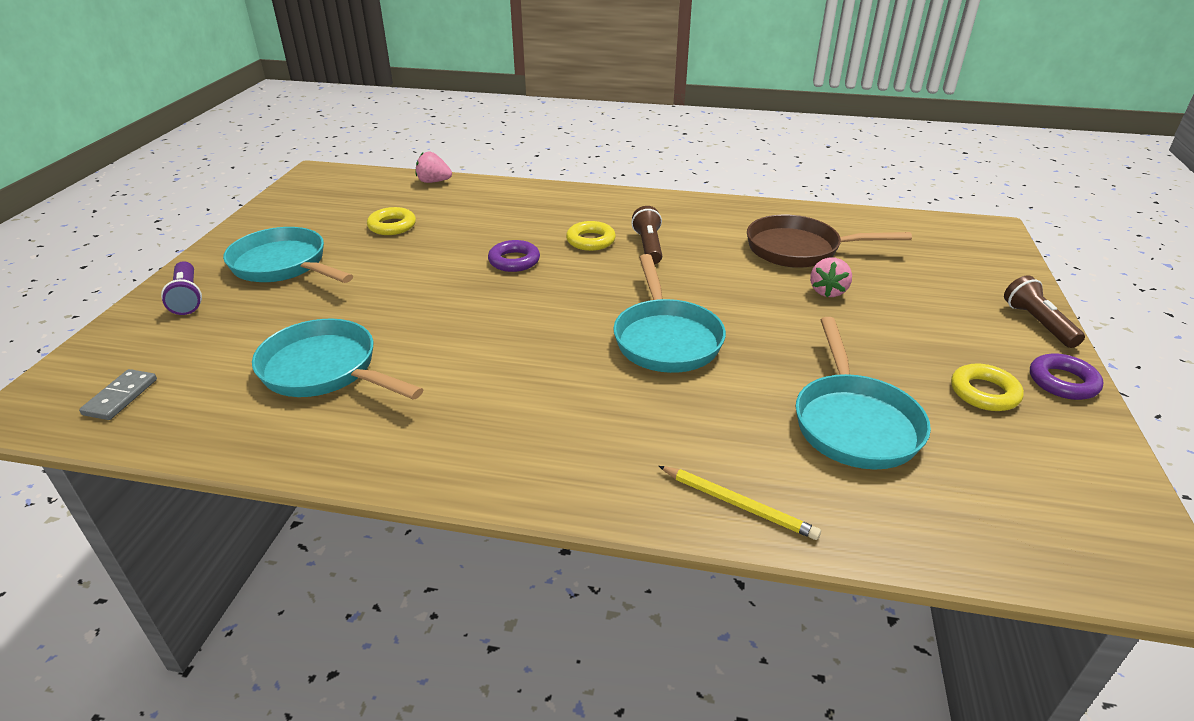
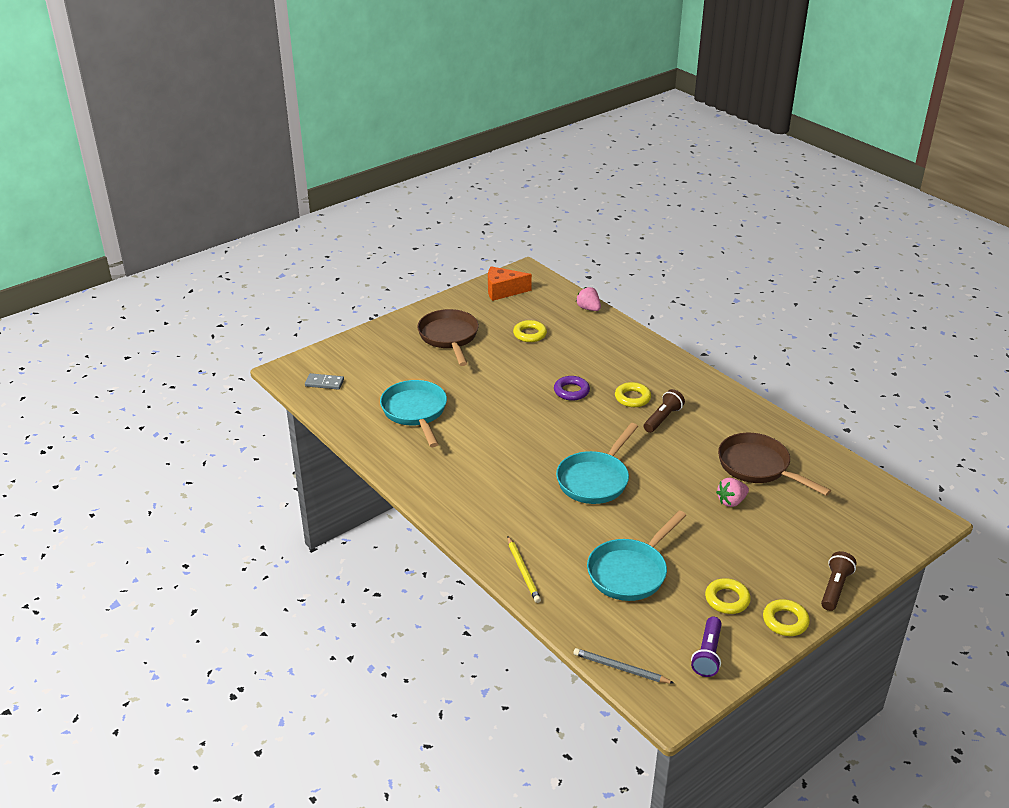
camera: 40 degrees right, 0 degrees up
grey domino [79,369,157,420] -> grey domino turned 45 degrees clockwise [305,373,344,390]
purple flashlight [161,261,202,315] -> purple flashlight moved to [691,617,722,677]
turquoise pan [223,227,353,283] -> brown pan [417,309,479,366]
purple ring [1030,354,1104,400] -> yellow ring [763,599,810,636]
none -> orange cheese [488,266,532,301]
none -> grey pencil [573,648,674,683]

